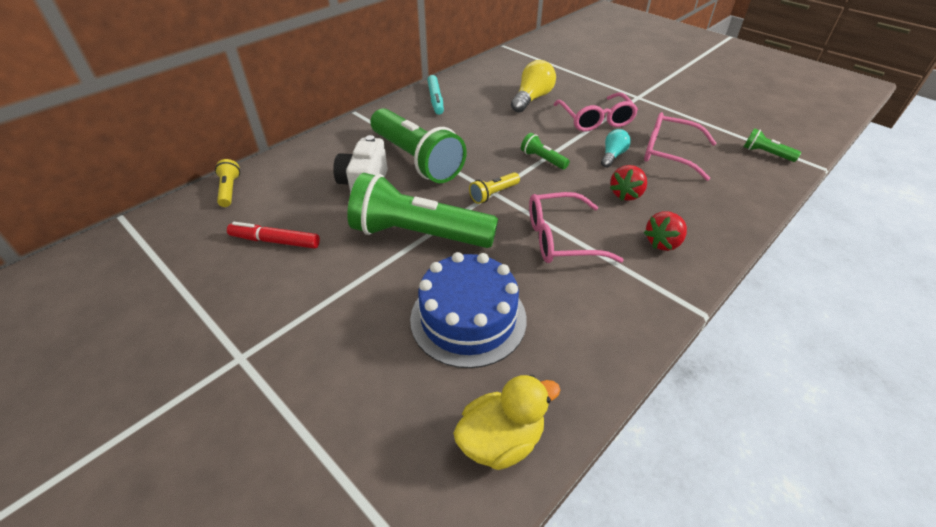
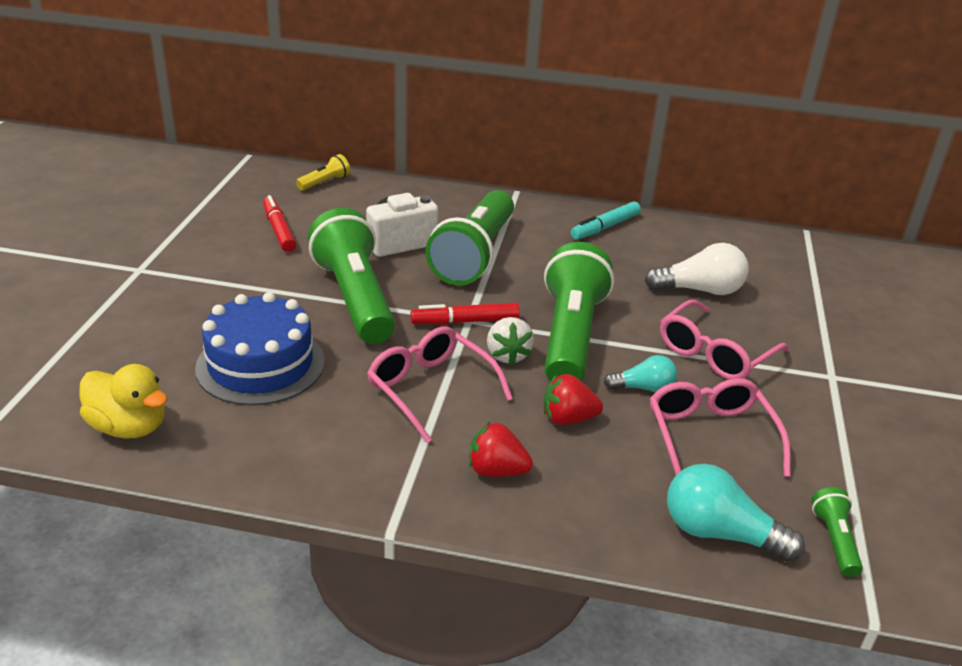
camera: 55 degrees right, 10 degrees down
yellow flashlight [469,172,520,204] -> red marker [410,303,520,325]
yellow light bulb [511,60,556,113] -> white light bulb [645,243,749,295]
green flashlight [521,133,570,170] -> green flashlight [544,242,614,382], size x2.36
none -> white strawberry [487,317,534,365]
none -> turquoise light bulb [667,464,805,562]

